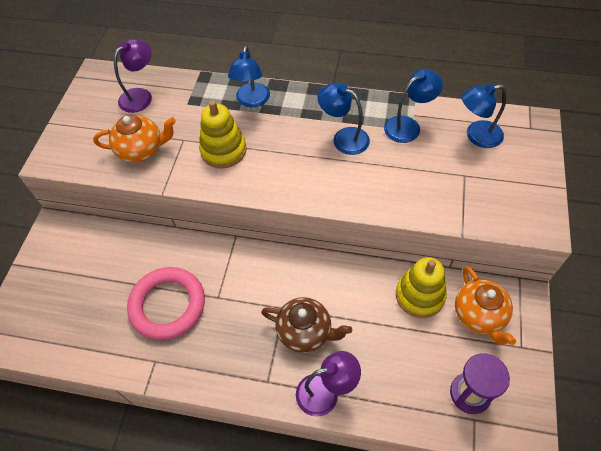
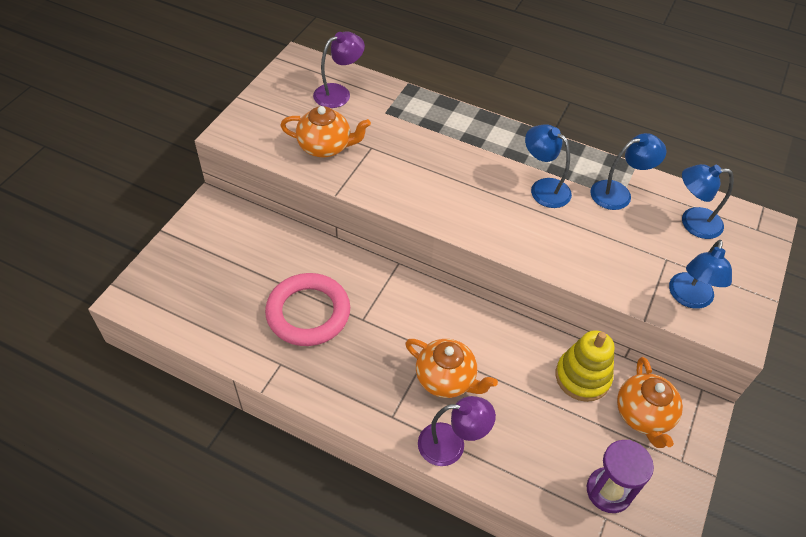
camera: 10 degrees right, 5 degrees down
yellow stacking toy [199,101,247,168] -> none
blue lamp [228,46,270,107] -> blue lamp moved to [669,240,732,309]
brown teapot [261,297,352,353] -> orange teapot [405,339,498,398]

